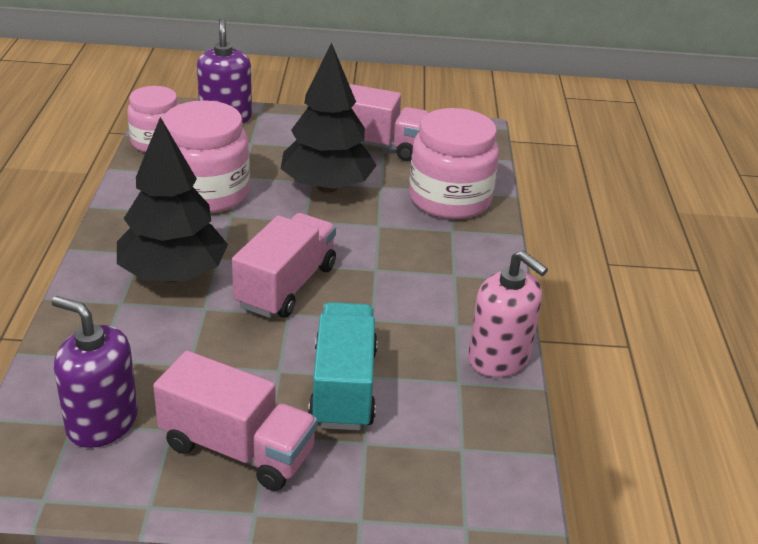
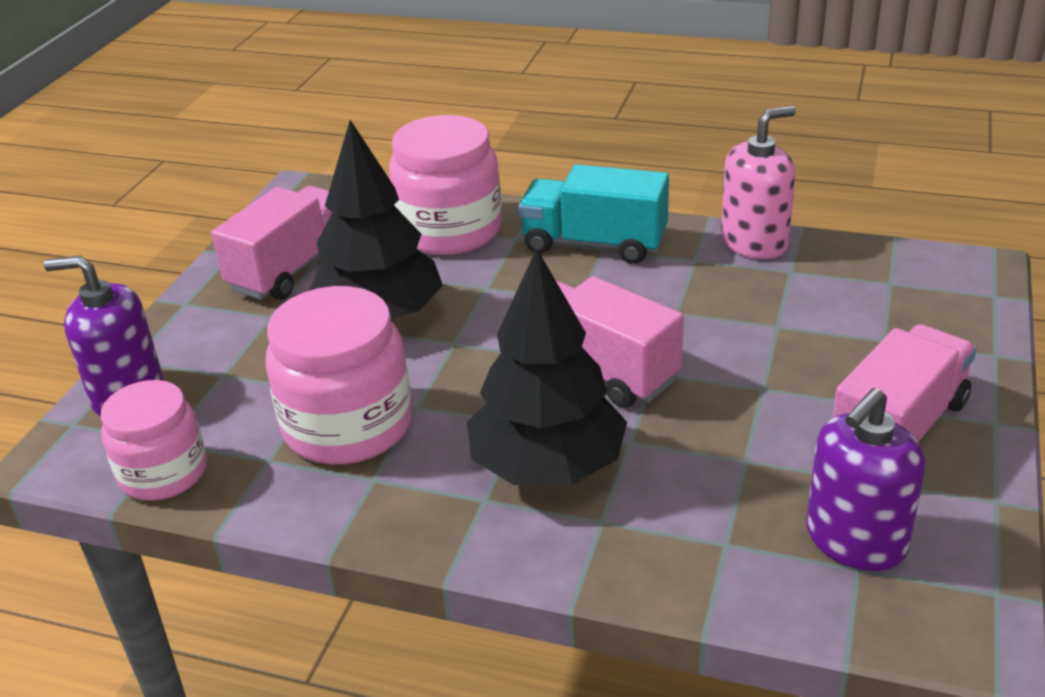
camera: 70 degrees left, 0 degrees up
turquoise truck [308,302,378,430] -> turquoise truck moved to [518,164,669,264]

